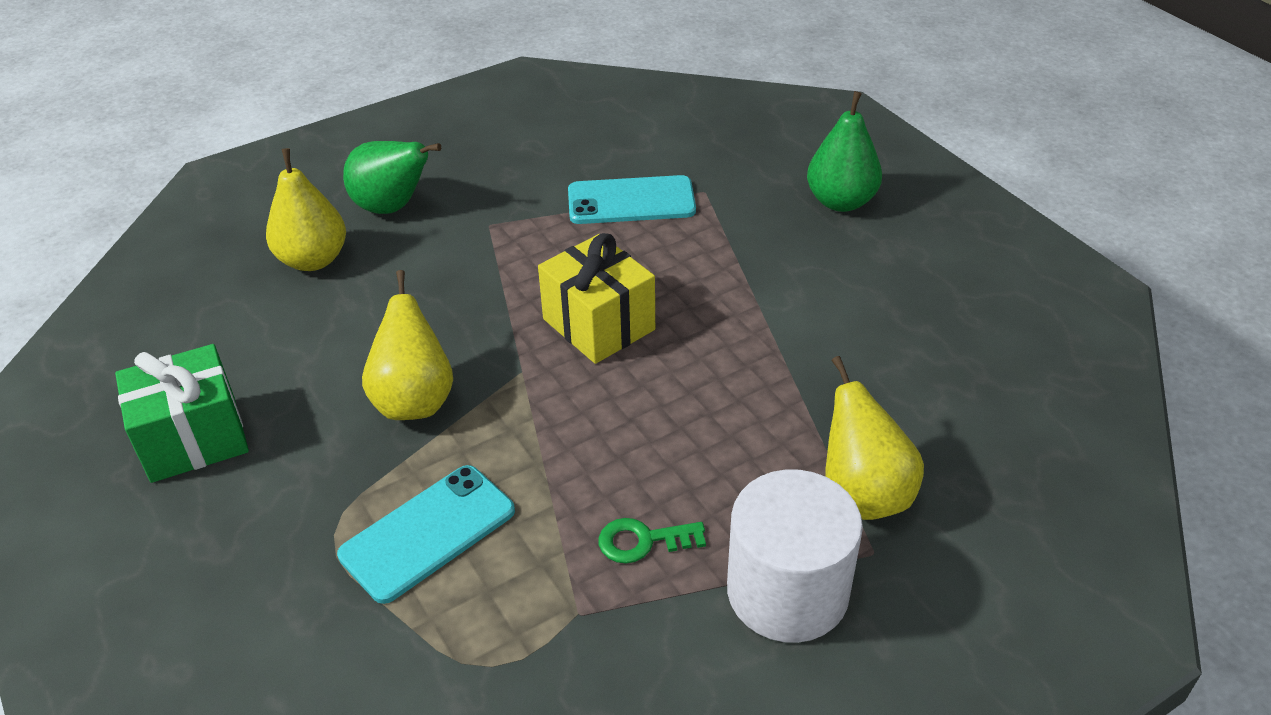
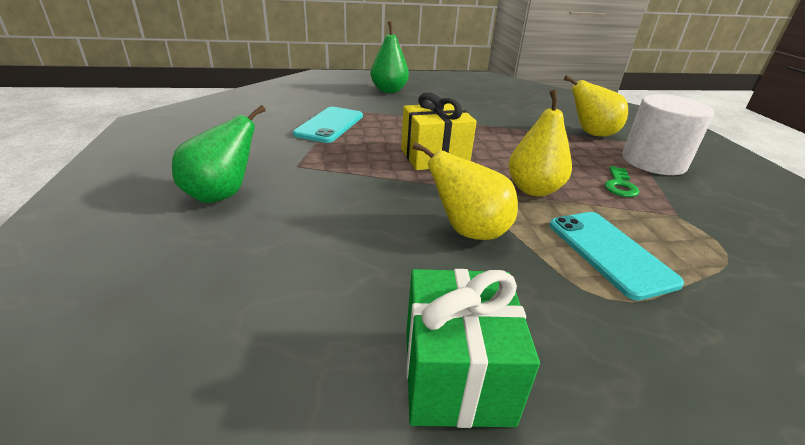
camera: 70 degrees left, 10 degrees down
yellow pear [266,148,346,271] -> yellow pear moved to [508,89,572,196]

